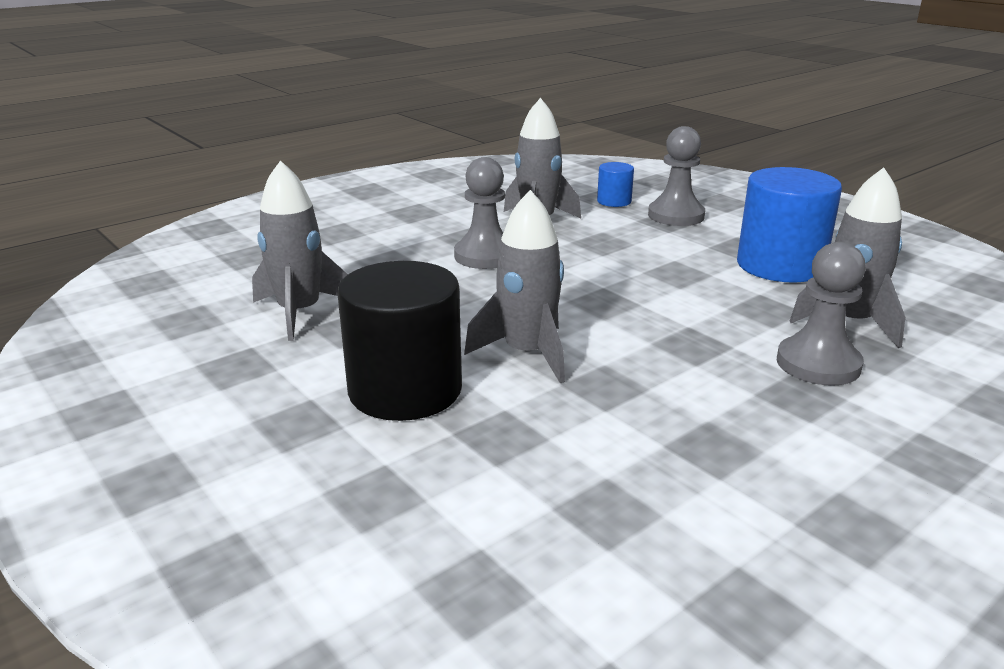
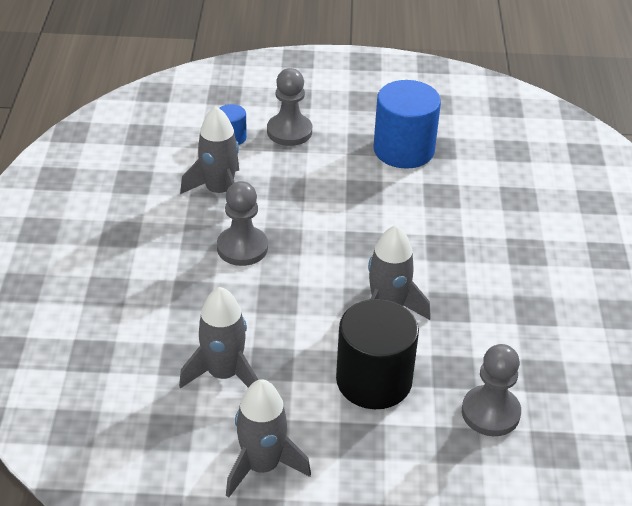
camera: 50 degrees left, 15 degrees up
grey pawn [777,242,866,386] -> grey pawn moved to [462,344,521,436]
grey rocket [789,168,905,348] -> grey rocket moved to [226,379,311,498]

